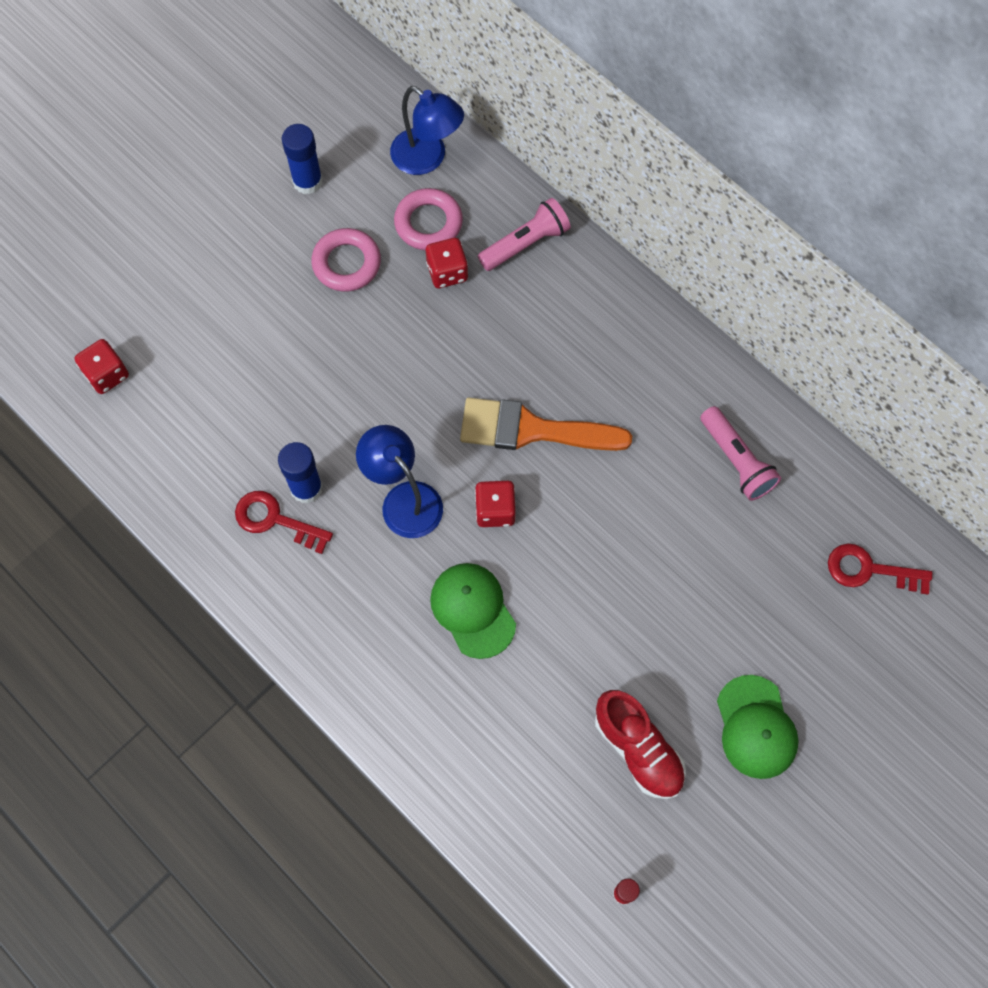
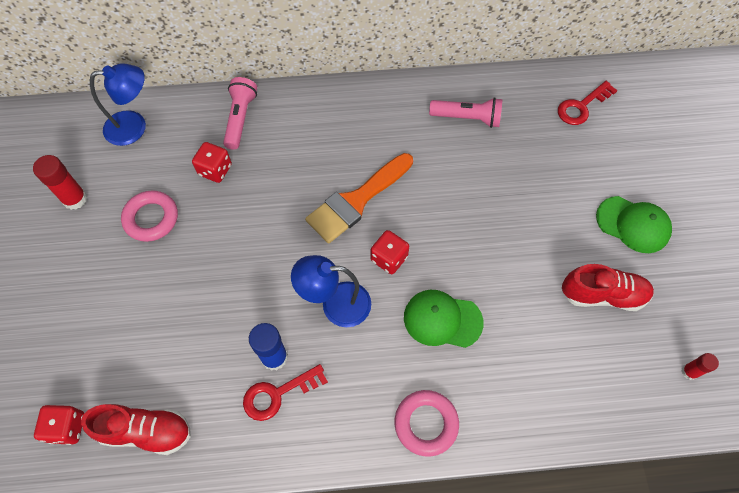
camera: 50 degrees left, 5 degrees down
blue glue stick [282,124,323,195] -> red glue stick [33,155,87,210]
pink ring [394,188,463,250] -> pink ring moved to [394,390,459,457]
none -> red shoe [81,404,191,455]

